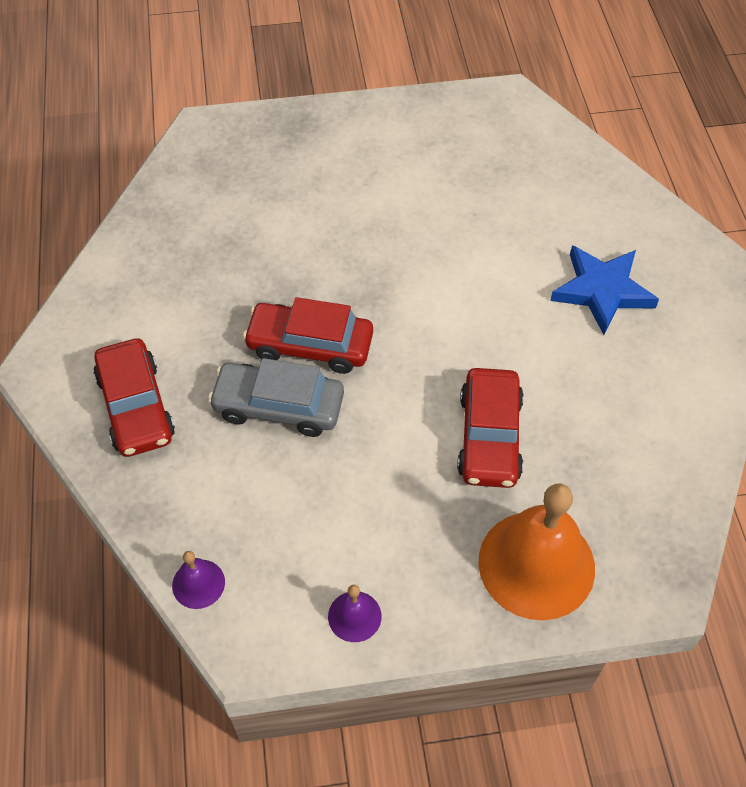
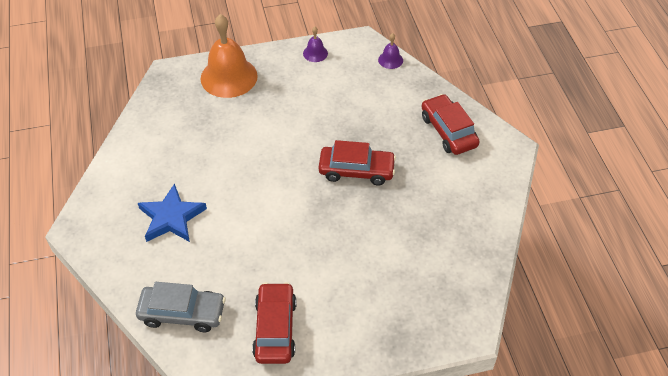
camera: 175 degrees right, 5 degrees down
grey car [208,358,344,437] -> grey car moved to [136,282,226,332]
red car [457,368,524,488] -> red car moved to [252,282,297,364]

